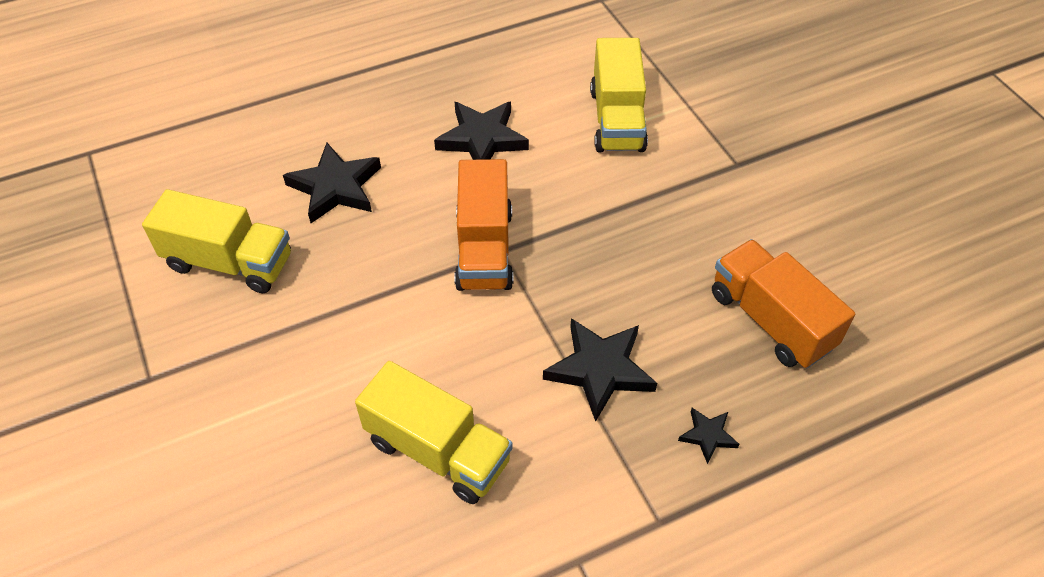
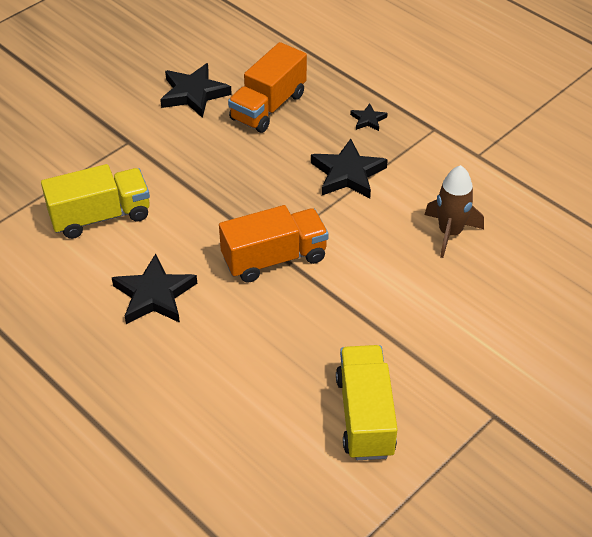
camera: 110 degrees left, 5 degrees down
black star [283,143,381,223] -> black star moved to [160,63,232,118]
yellow truck [355,361,513,504] -> brown rocket [424,165,484,258]

